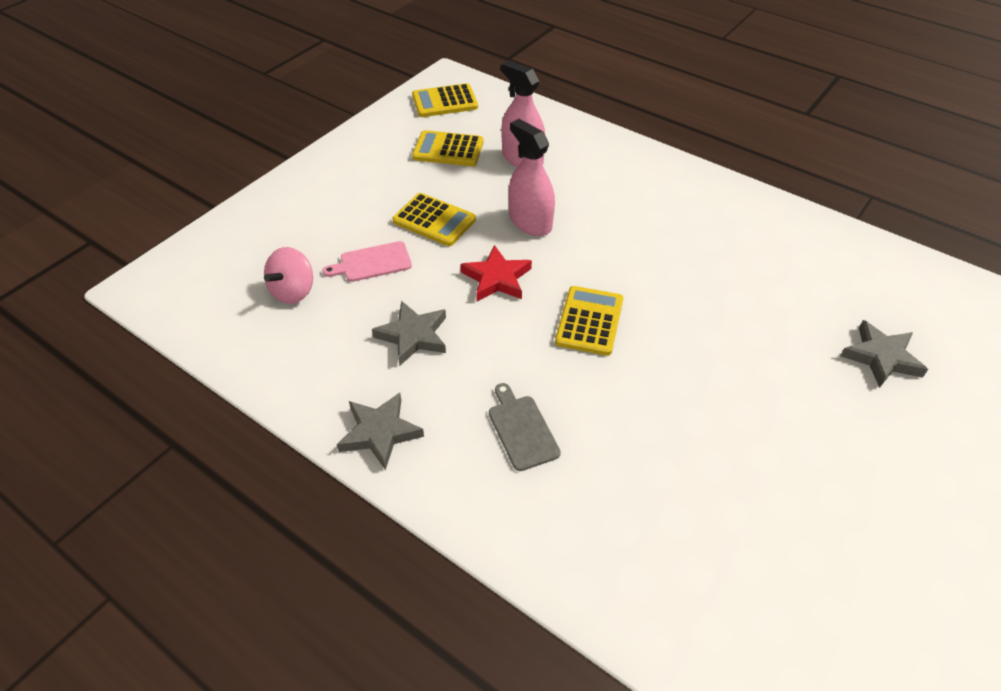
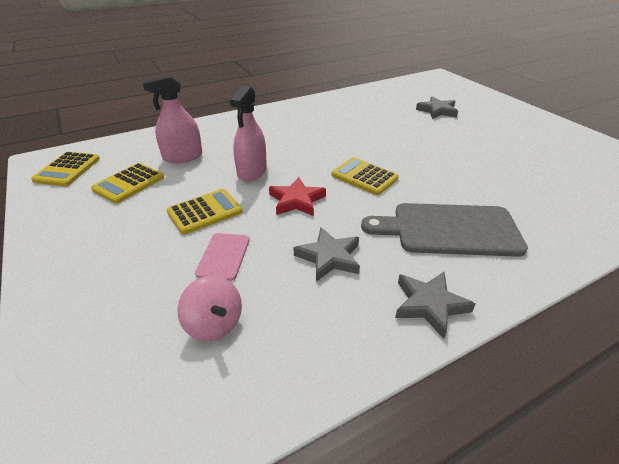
camera: 65 degrees left, 10 degrees down
grey cutting board [489,383,561,471] -> grey cutting board [361,203,528,257], size x1.97
pink spray bottle [509,119,555,236] -> pink spray bottle turned 60 degrees counterclockwise [230,86,267,182]

